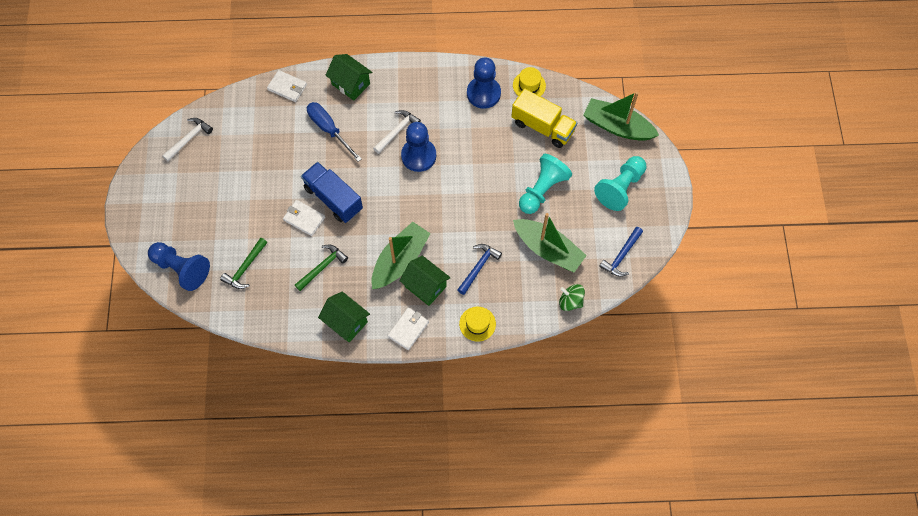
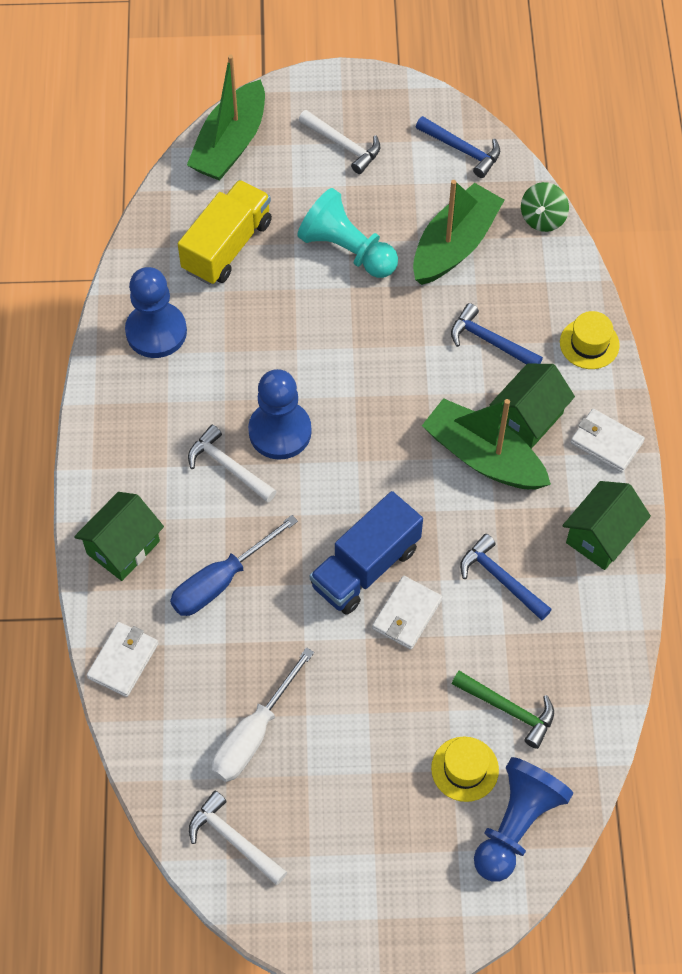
camera: 90 degrees left, 5 degrees down
green hammer [295,244,348,291] -> blue hammer [460,534,552,621]
yellow hat [513,67,546,96] -> yellow hat moved to [431,737,499,802]
turquoise pawn [594,156,647,211] -> white hammer [299,110,380,174]
none -> white screwdriver [211,647,314,782]

